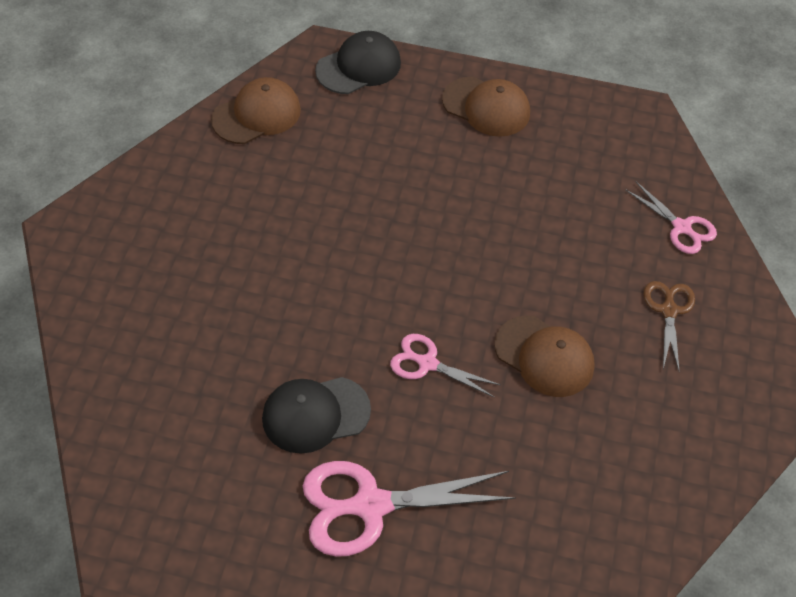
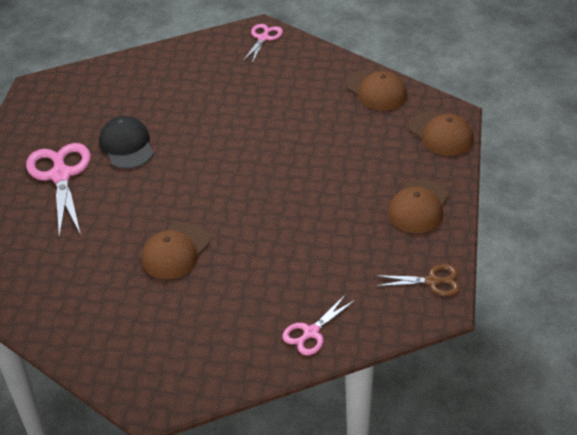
camera: 90 degrees right, 10 degrees down
black cap [315,31,401,94] -> brown cap [409,111,474,156]
pink scissors [390,334,500,398] -> pink scissors moved to [242,24,283,64]
brown scissors [643,281,695,372] -> brown scissors moved to [375,264,460,296]

